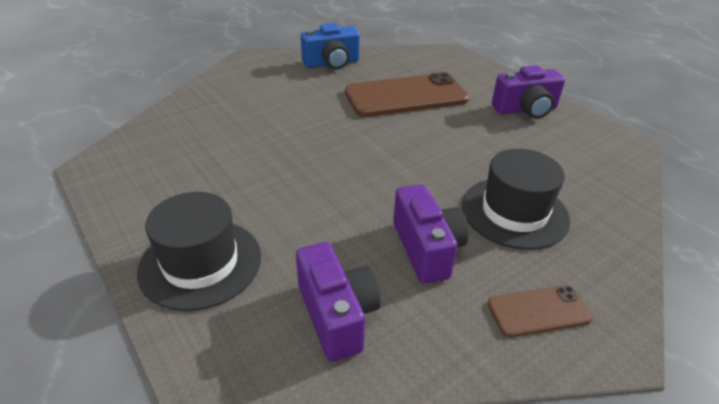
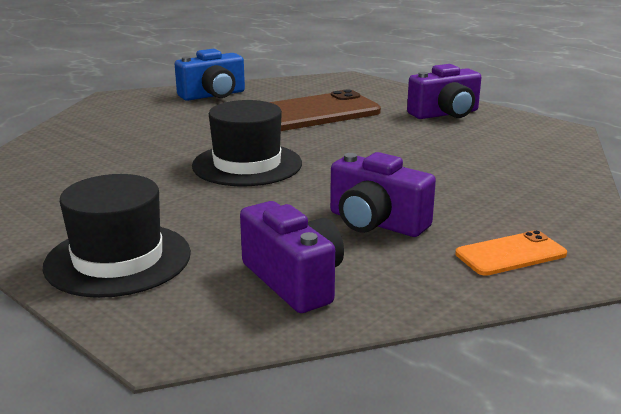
camera: 10 degrees left, 15 degrees down
purple camera [393,184,469,284] -> purple camera turned 150 degrees clockwise [330,152,436,237]
black hat [462,149,570,250] -> black hat moved to [192,100,302,186]
brown phone [487,285,593,337] -> orange phone [455,230,567,276]

